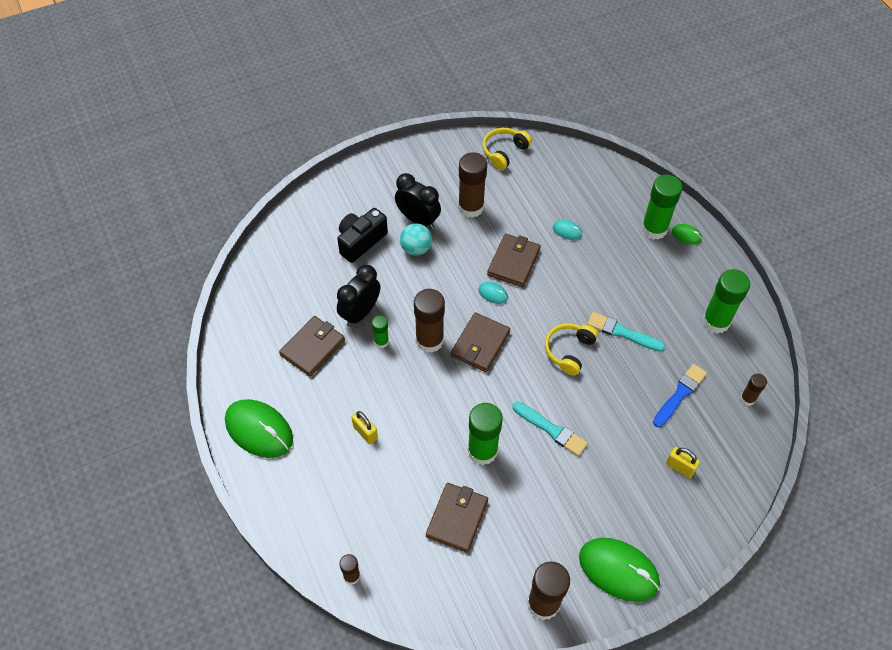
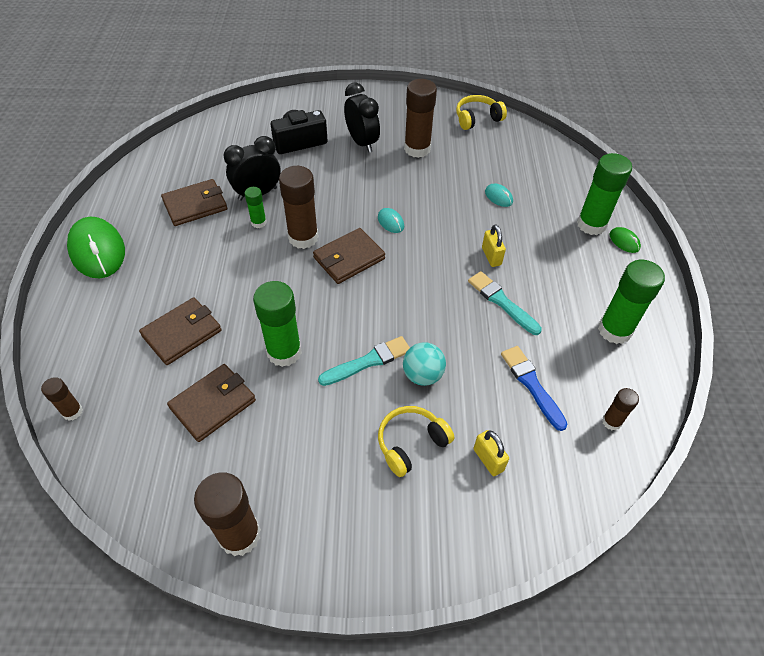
camera: 25 degrees right, 5 degrees down
yellow padlock [352,411,378,444] -> yellow padlock moved to [482,224,506,267]
turquoise ball [400,223,432,256] -> turquoise ball moved to [403,342,446,386]
brown wallet [487,233,541,287] -> brown wallet moved to [139,297,222,365]
turquoise brush [513,402,588,456] -> turquoise brush turned 90 degrees counterclockwise [318,336,410,386]
yellow headphones [545,323,598,376] -> yellow headphones moved to [378,406,454,477]
green mouse [579,538,660,602] -> none
blue brush [653,364,707,427] -> blue brush turned 90 degrees counterclockwise [501,346,568,431]

